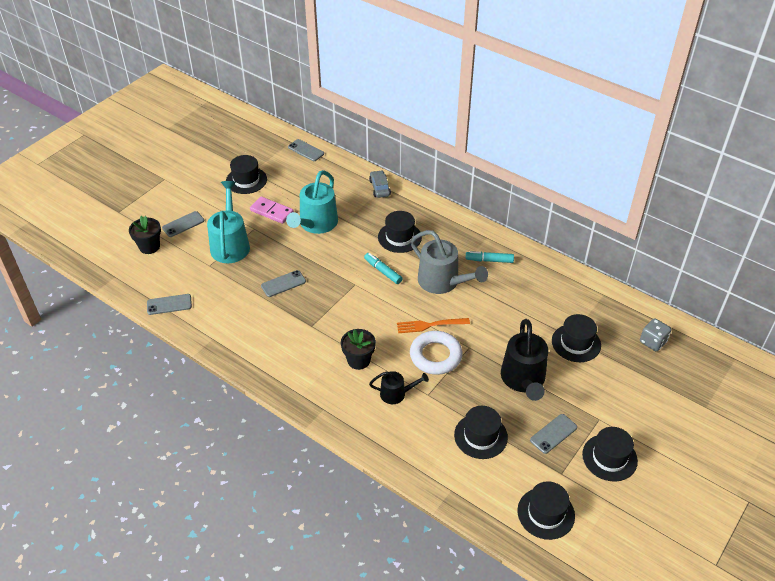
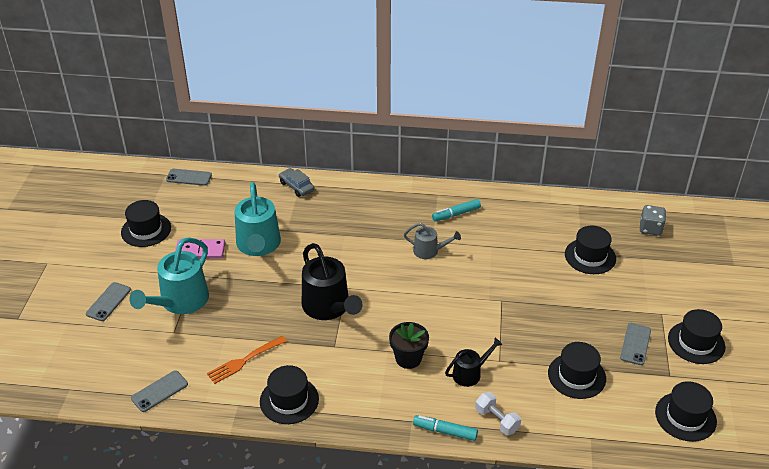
camera: 30 degrees left, 5 degrees down
black flower pot [129,216,161,254] -> none
turquoise watering can [207,181,250,263] -> turquoise watering can turned 120 degrees counterclockwise [129,237,209,314]
grey phone [261,270,306,297] -> none
turquoise marker [364,253,403,284] -> turquoise marker moved to [413,415,478,441]
black hat [378,211,422,253] -> black hat moved to [260,365,319,424]
orange fork [397,318,470,333] -> orange fork moved to [207,336,287,384]
white ring [410,331,463,375] -> none
grey watering can [411,230,488,294] -> grey watering can [404,223,461,259], size x0.55
black watering can [501,319,548,401] -> black watering can moved to [302,243,362,320]
none -> white dumbbell [475,392,521,435]

